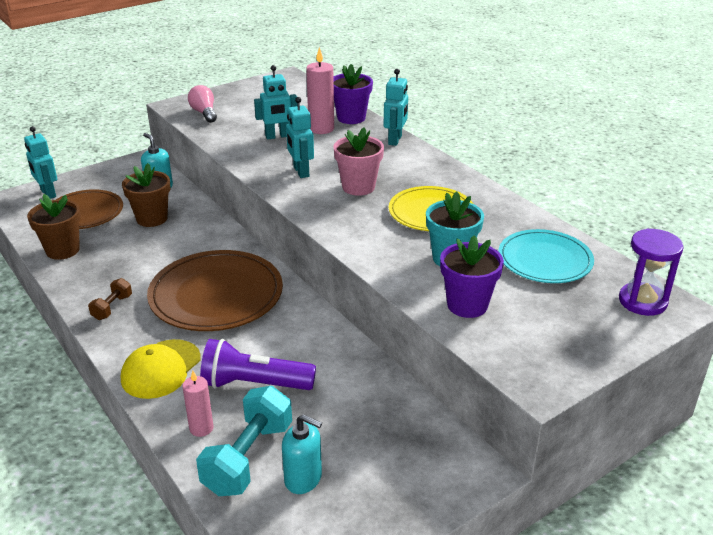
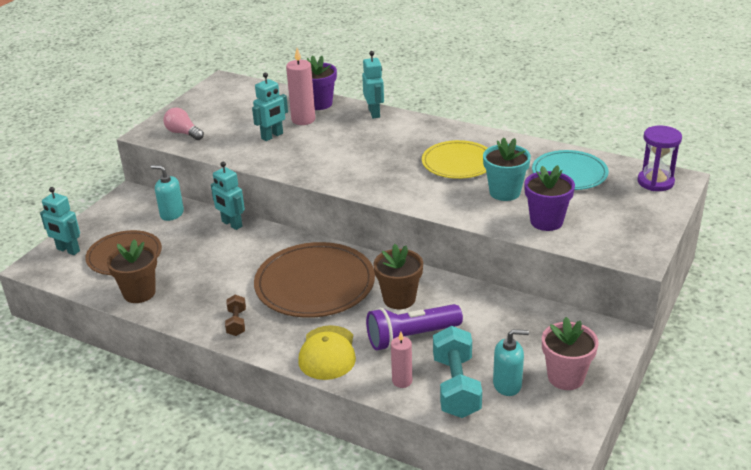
camera: 25 degrees left, 0 degrees up
brown flower pot [122,163,170,227] -> brown flower pot moved to [374,244,423,309]
turquoise robot [286,97,314,178] -> turquoise robot moved to [211,162,245,230]
pink flower pot [333,128,384,196] -> pink flower pot moved to [542,317,599,390]

